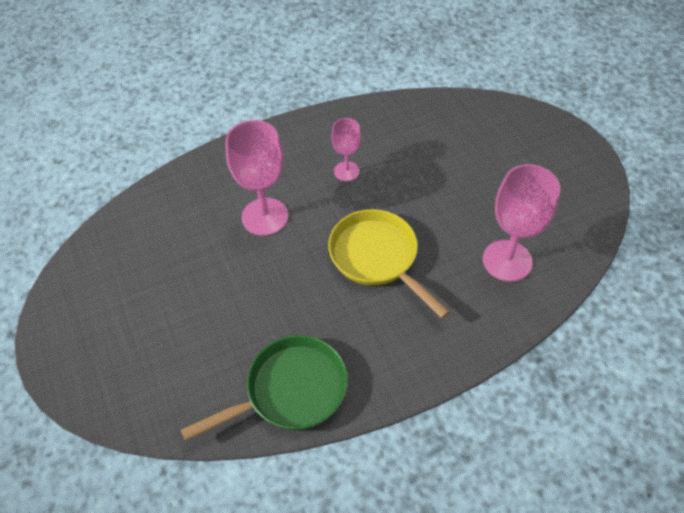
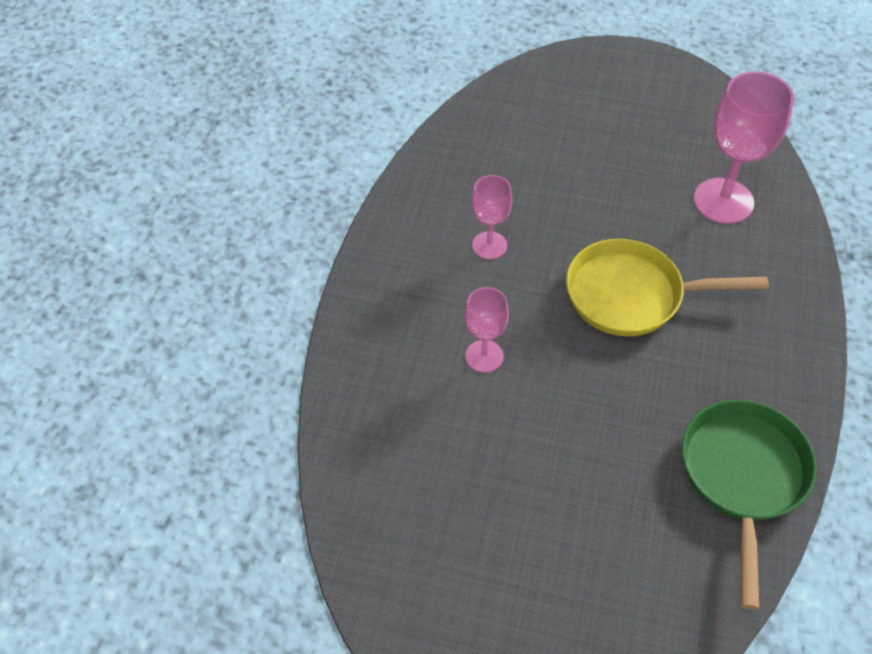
camera: 50 degrees left, 0 degrees up
pink goblet [225,120,288,236] -> pink goblet [464,287,509,373], size x0.58

